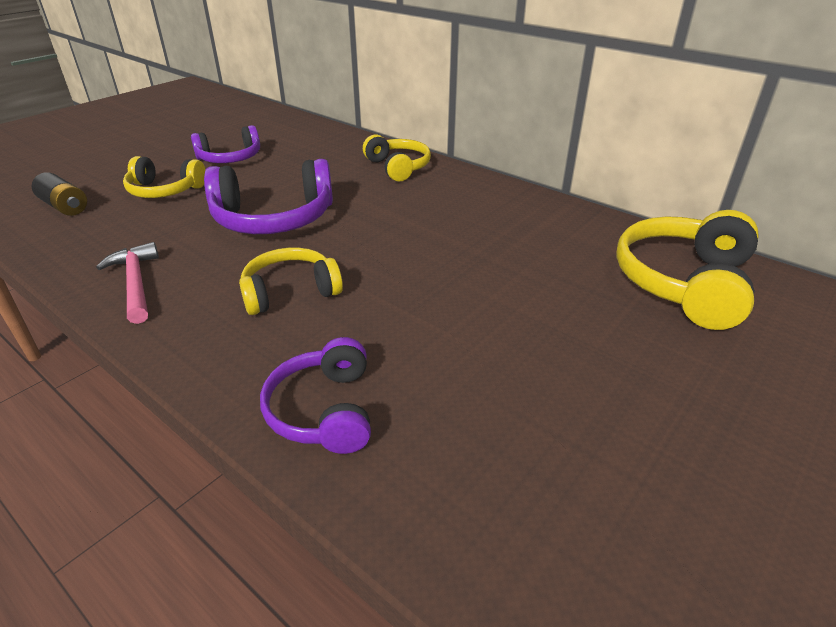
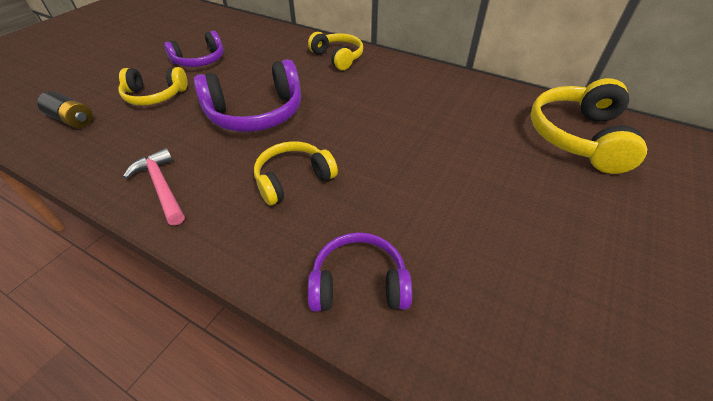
camera: 10 degrees left, 10 degrees up
purple headphones [260,337,371,454] -> purple headphones turned 105 degrees clockwise [308,232,412,312]

